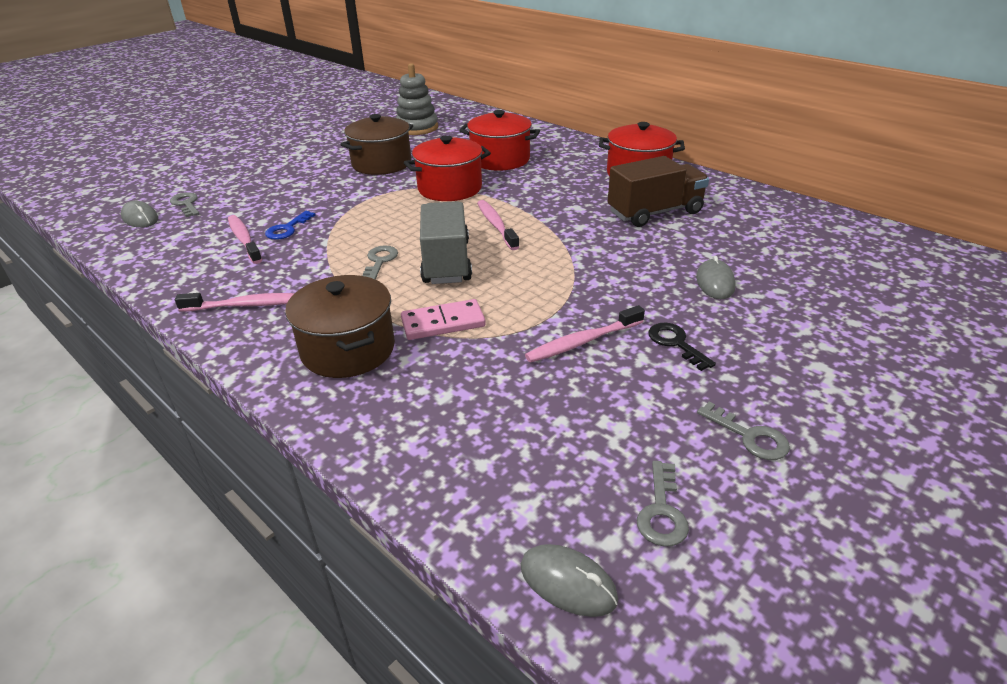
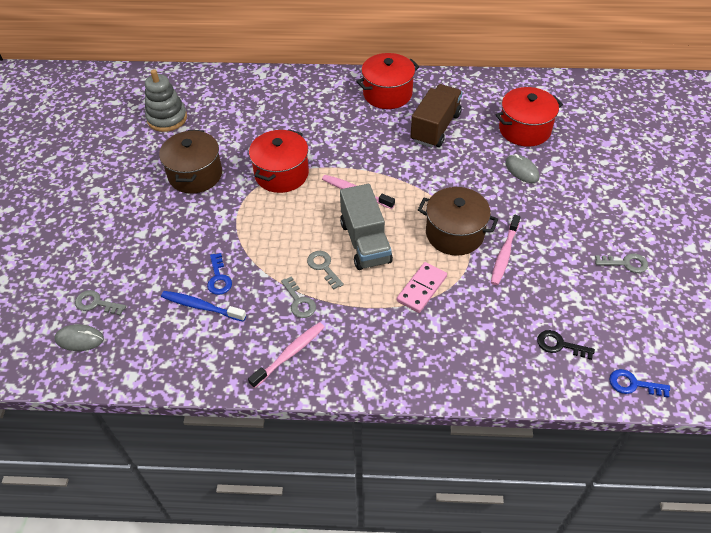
camera: 40 degrees left, 15 degrees up
pink toothbrush [228,215,262,264] -> blue toothbrush [161,291,246,322]
brown pot [285,275,395,378] -> brown pot moved to [418,187,498,256]
grey truck [420,201,472,284] -> grey truck turned 150 degrees counterclockwise [340,184,393,270]
red pot [459,110,540,171] -> red pot moved to [495,87,563,147]
grey mouse [521,544,618,617] -> blue key [609,369,670,398]
grey key [637,461,689,547] -> grey key moved to [281,276,316,318]
black key [648,323,716,371] -> black key moved to [537,330,595,360]

